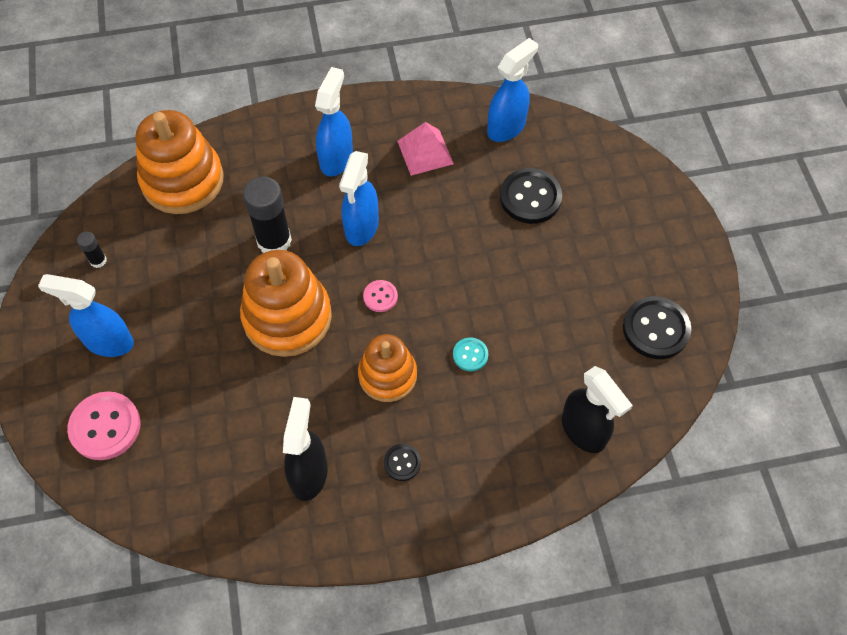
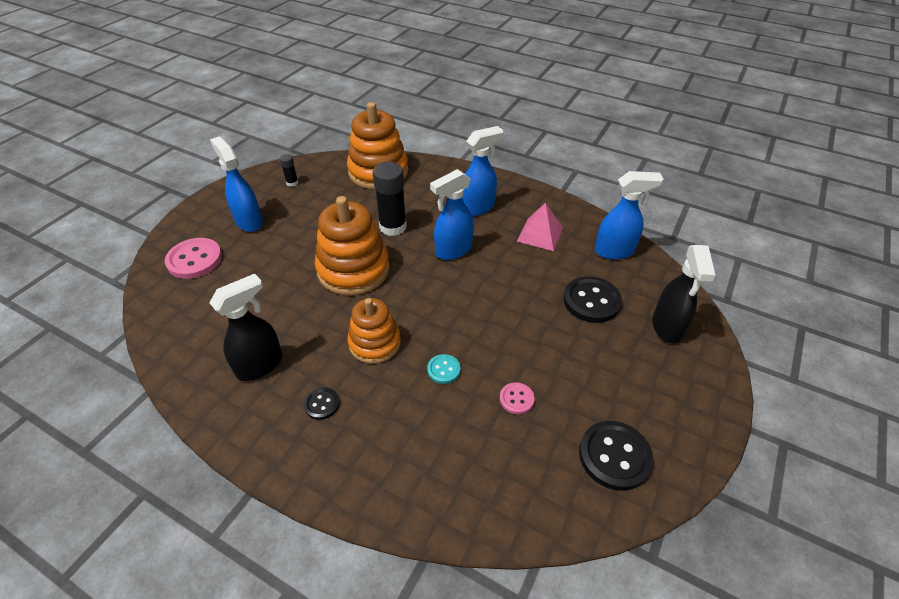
camera: 40 degrees right, 15 degrees down
pink button [363,280,398,312] -> pink button moved to [500,382,535,414]
black spray bottle [562,366,633,453] -> black spray bottle moved to [652,245,715,343]

